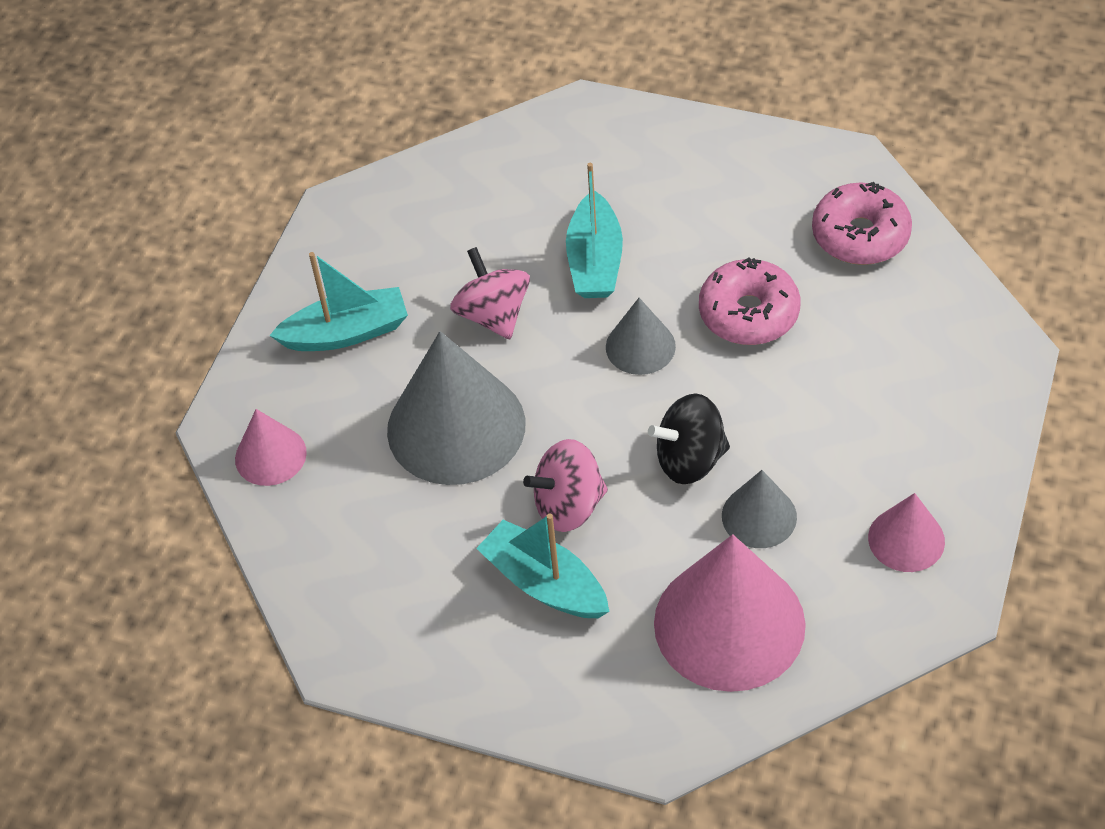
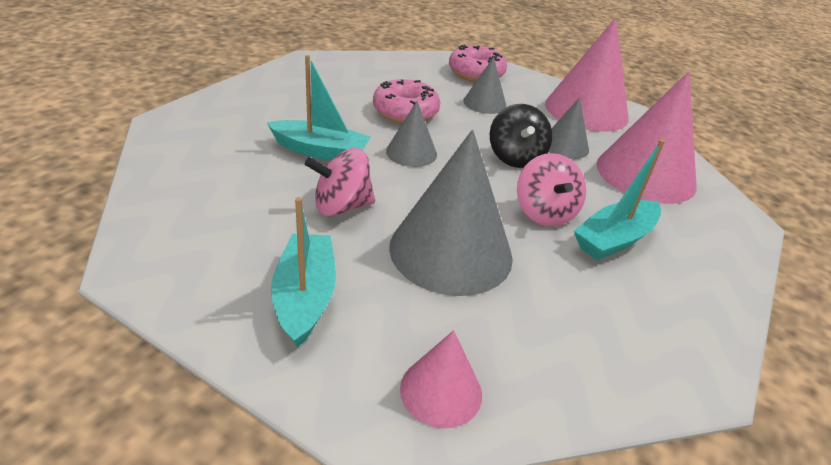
camera: 85 degrees left, 15 degrees down
pink donut [812,182,912,265] -> pink donut moved to [449,45,507,82]
pink cone [868,493,945,572] -> pink cone [545,17,629,132], size x1.94
none -> grey cone [463,57,506,114]

